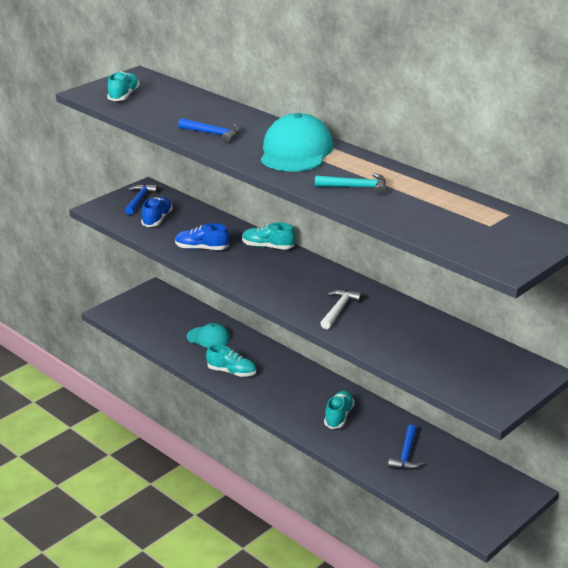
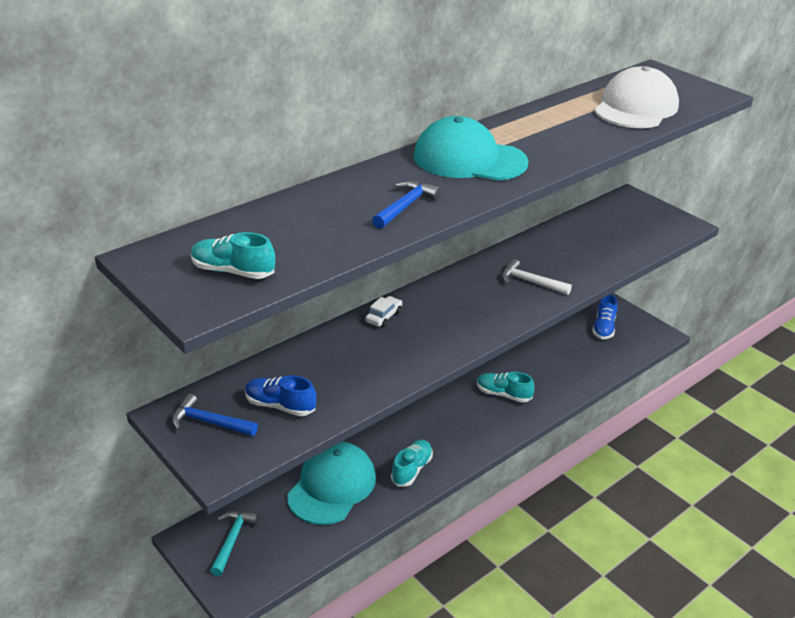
camera: 85 degrees left, 5 degrees up
blue shoe [175,223,229,250] -> blue shoe moved to [592,294,617,339]
turquoise cap [187,323,230,348] -> turquoise cap [287,442,376,525], size x1.78
turquoise shoe [242,222,295,250] -> white car [365,296,402,327]
turquoise hammer [315,173,386,196] -> turquoise hammer moved to [210,511,259,576]
blue hammer [388,425,424,470] -> none
none -> white cap [594,66,679,128]

